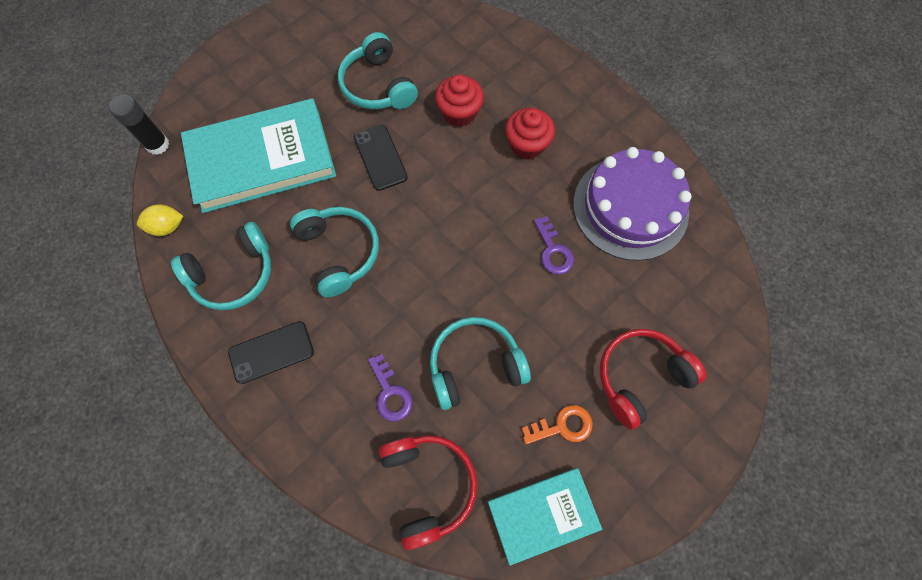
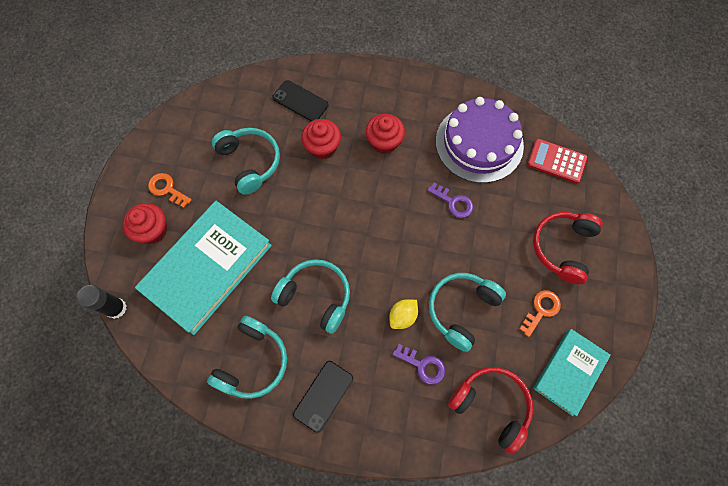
camera: 35 degrees left, 0 degrees up
yellow lemon [137,205,183,236] -> yellow lemon moved to [389,300,418,329]
turquoise headphones [338,32,418,109] -> turquoise headphones turned 150 degrees counterclockwise [212,128,280,195]
black phone [354,125,408,191] -> black phone moved to [272,80,329,121]
none -> red cupcake [122,203,167,244]
none -> orange key [148,173,192,208]
none -> red calculator [527,139,588,184]

